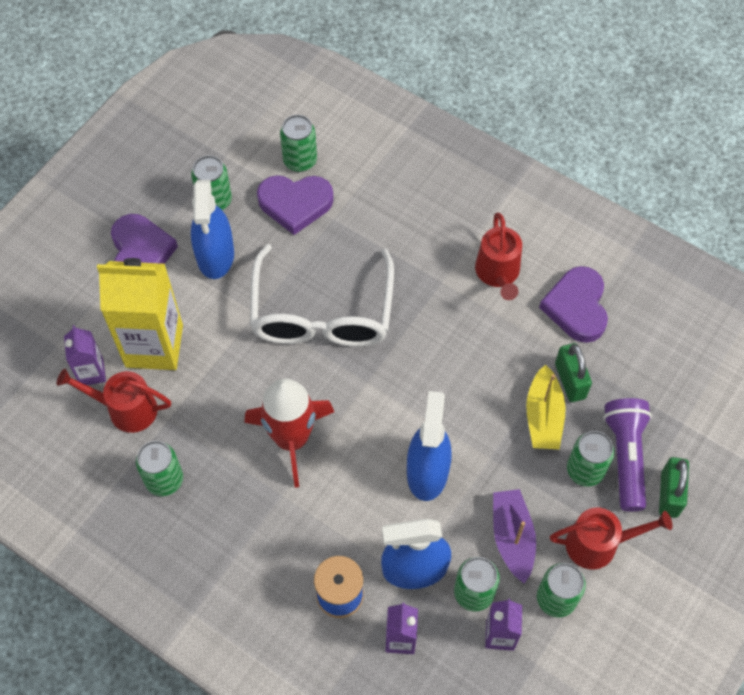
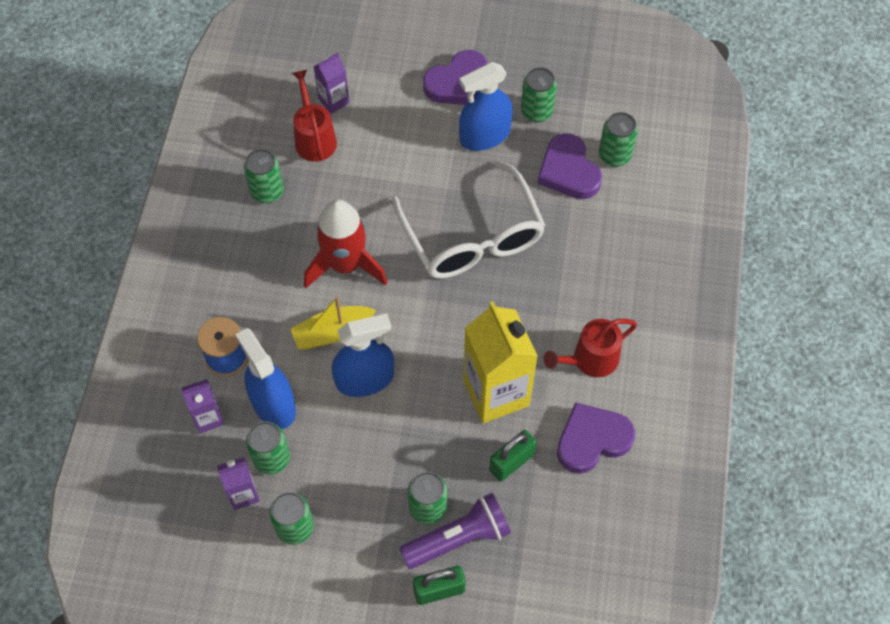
camera: 65 degrees right, 0 degrees up
yellow carton [97,258,183,370] -> yellow carton moved to [463,301,538,423]
white glasses [250,244,394,347] -> white glasses turned 90 degrees counterclockwise [392,160,546,279]
purple boat [493,489,536,584] -> none
yellow boat [526,364,566,449] -> yellow boat moved to [291,296,376,349]
red watering can [550,508,672,569] -> none

